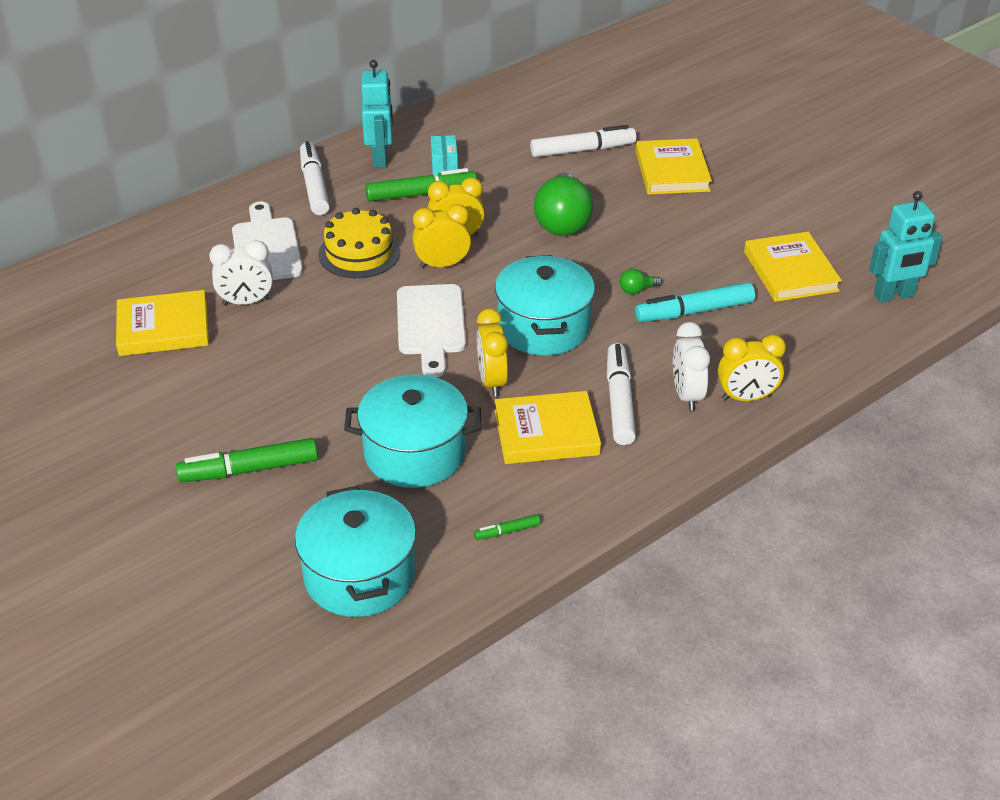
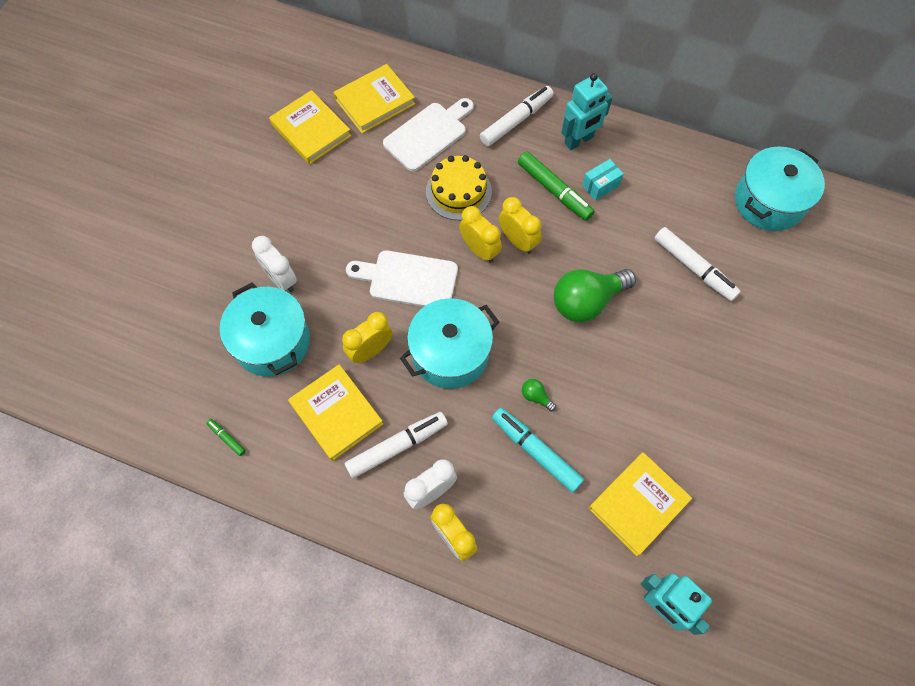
camera: 60 degrees right, 25 degrees up
green marker [176,438,318,482] -> none
white clock [209,240,273,305] -> white clock moved to [252,236,297,292]
turquoise pot [295,486,416,617] -> turquoise pot moved to [735,147,825,231]
white cutting board [397,284,466,377] -> white cutting board turned 45 degrees clockwise [346,250,458,307]
yellow book [636,138,712,195] -> yellow book moved to [333,64,415,133]

